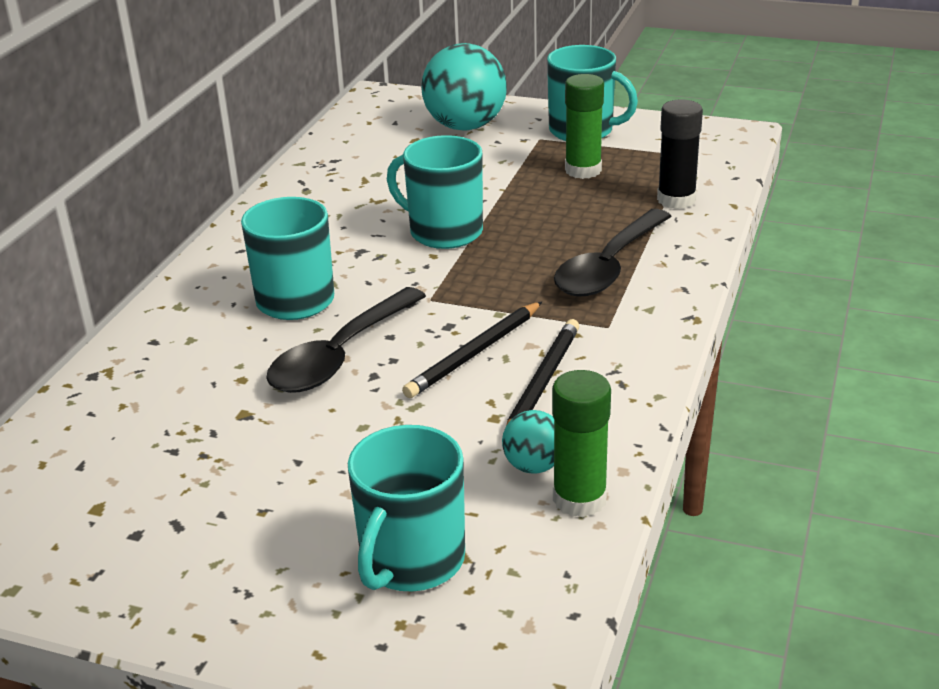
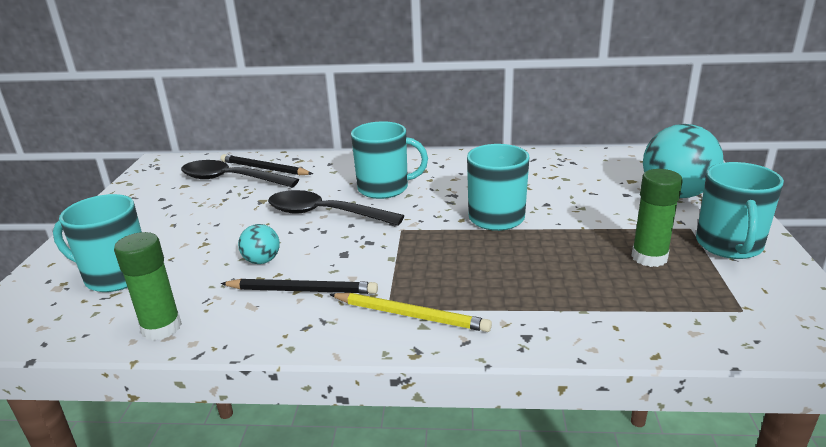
camera: 75 degrees right, 5 degrees down
black pencil [402,301,542,398] -> black pencil moved to [221,154,313,175]
turquoise ball [502,410,554,474] -> turquoise ball moved to [238,224,280,264]
black spoon [554,209,672,297] -> black spoon moved to [181,160,299,187]
black glue stick [657,99,703,209] -> none
none -> yellow pencil [330,293,492,332]

